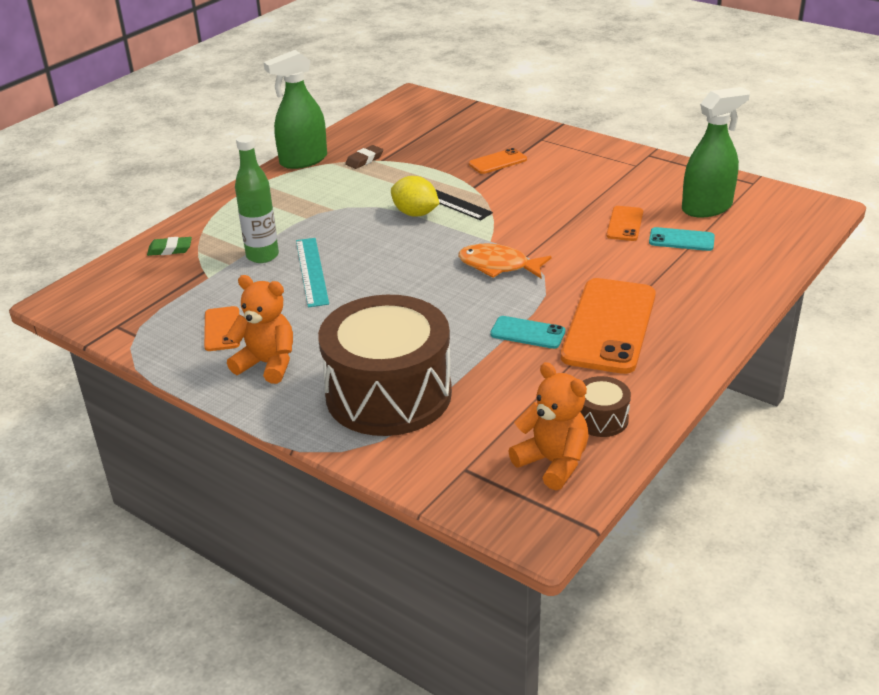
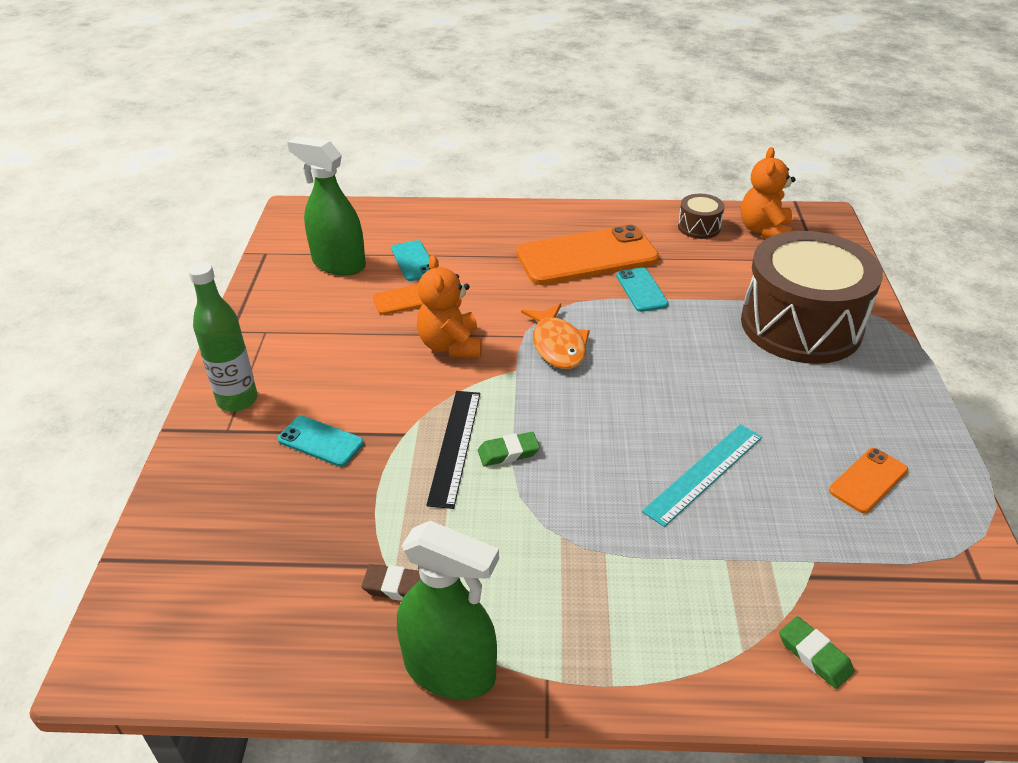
camera: 125 degrees left, 5 degrees up
orange teddy bear [226,275,293,384] -> orange teddy bear moved to [417,255,482,357]
green bottle [235,135,279,263] -> green bottle moved to [188,262,258,412]
yellow lemon [391,176,439,217] -> green eraser [478,432,540,466]
orange phone [469,148,527,174] -> turquoise phone [278,416,364,467]

